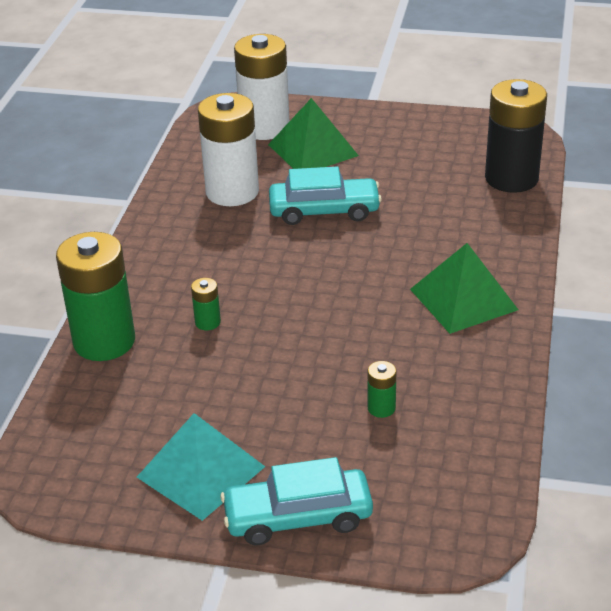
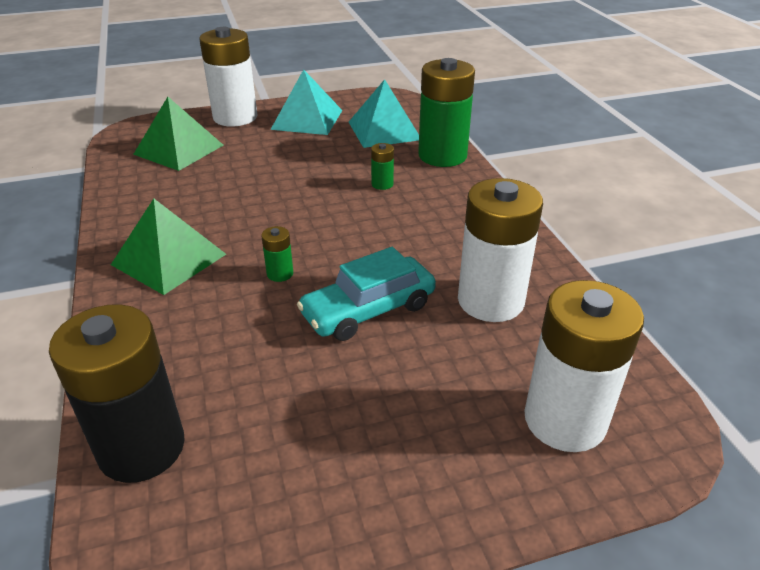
camera: 150 degrees right, 0 degrees up
turquoise car [220,457,373,545] -> white battery [199,27,257,126]
green pyramid [268,98,359,169] -> green pyramid moved to [133,97,223,171]
green battery [368,361,396,418] -> green battery moved to [261,226,293,282]
none -> turquoise pyramid [349,79,419,148]

